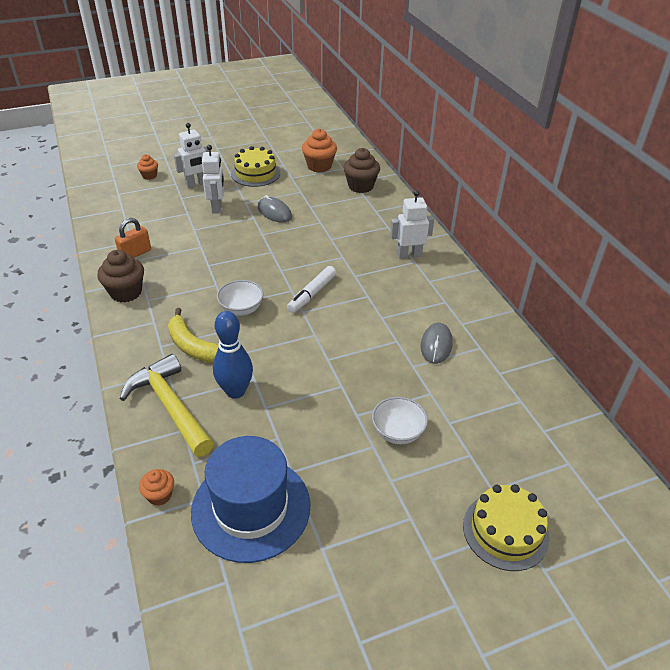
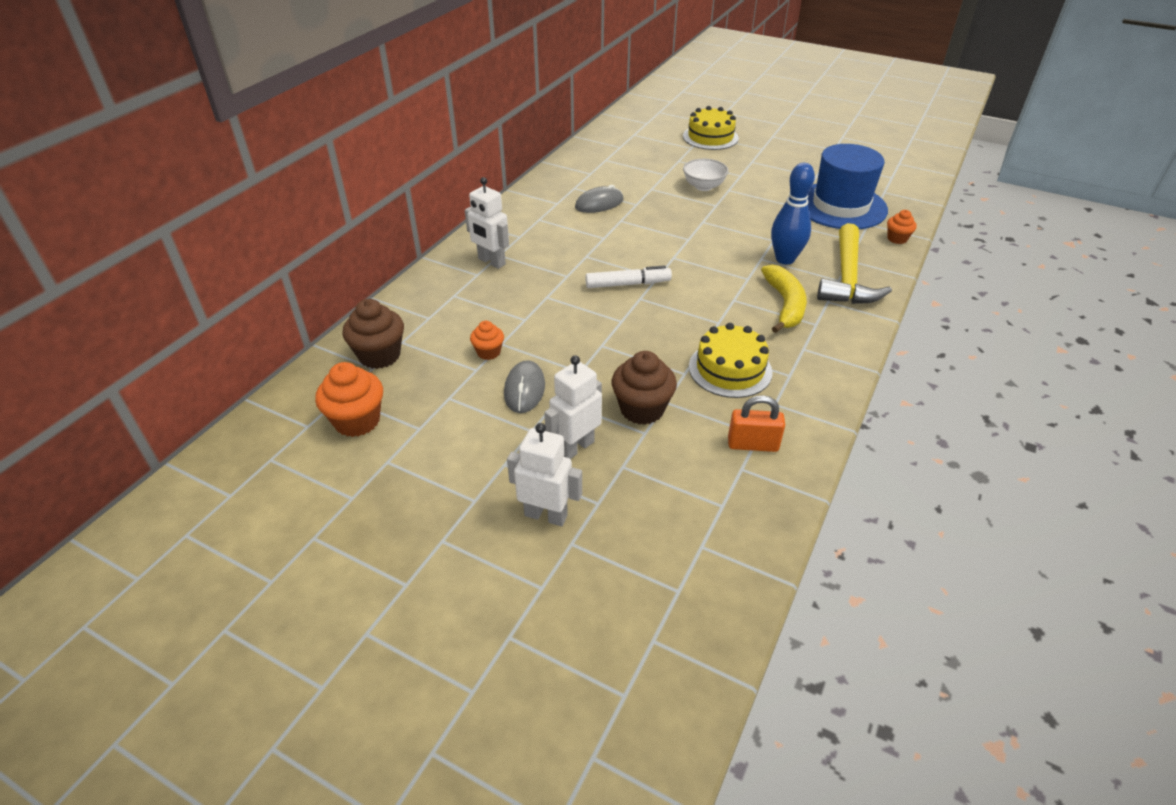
camera: 130 degrees left, 0 degrees up
brown cupcake [97,250,144,302] -> brown cupcake moved to [612,351,677,425]
orange cupcake [137,154,158,180] -> orange cupcake moved to [470,321,504,360]
white bowl [217,280,264,316] -> none
yellow cake [231,146,280,187] -> yellow cake moved to [689,323,773,398]

